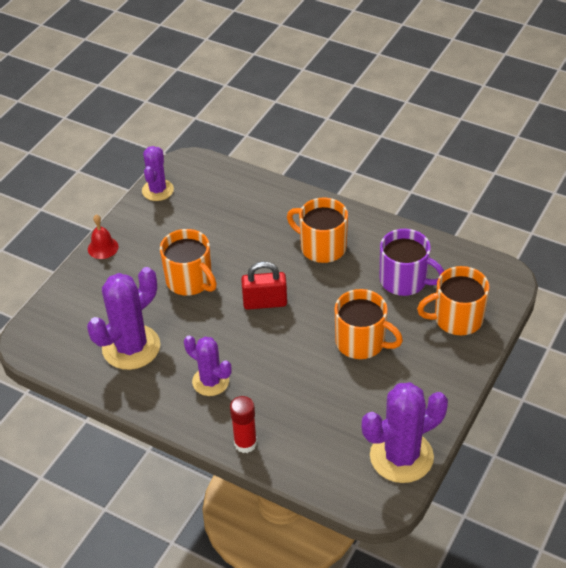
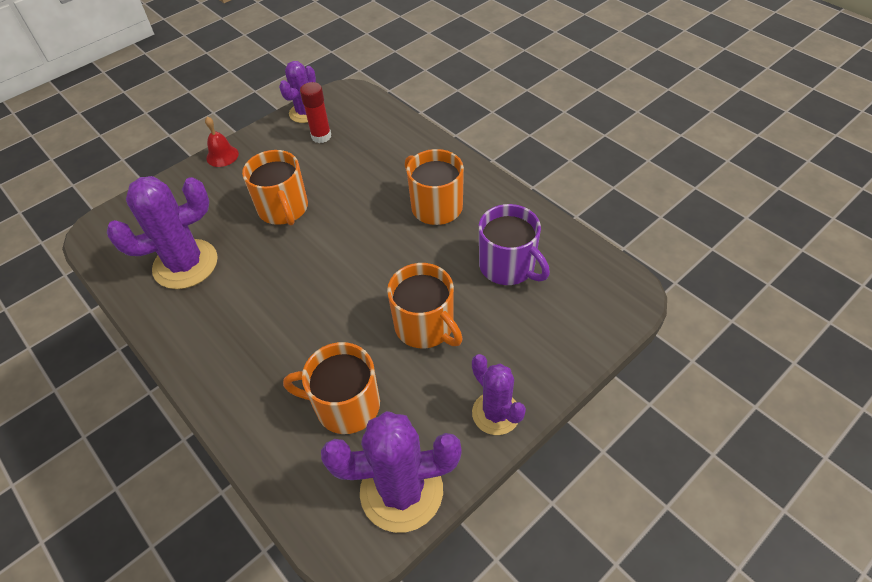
camera: 20 degrees right, 5 degrees up
purple cactus [184,336,231,396] -> purple cactus moved to [472,354,526,435]
red glue stick [230,396,257,453] -> red glue stick moved to [300,82,331,143]
red padlock [241,261,287,310] -> none
orange mug [417,266,489,335] -> orange mug moved to [283,342,380,434]

